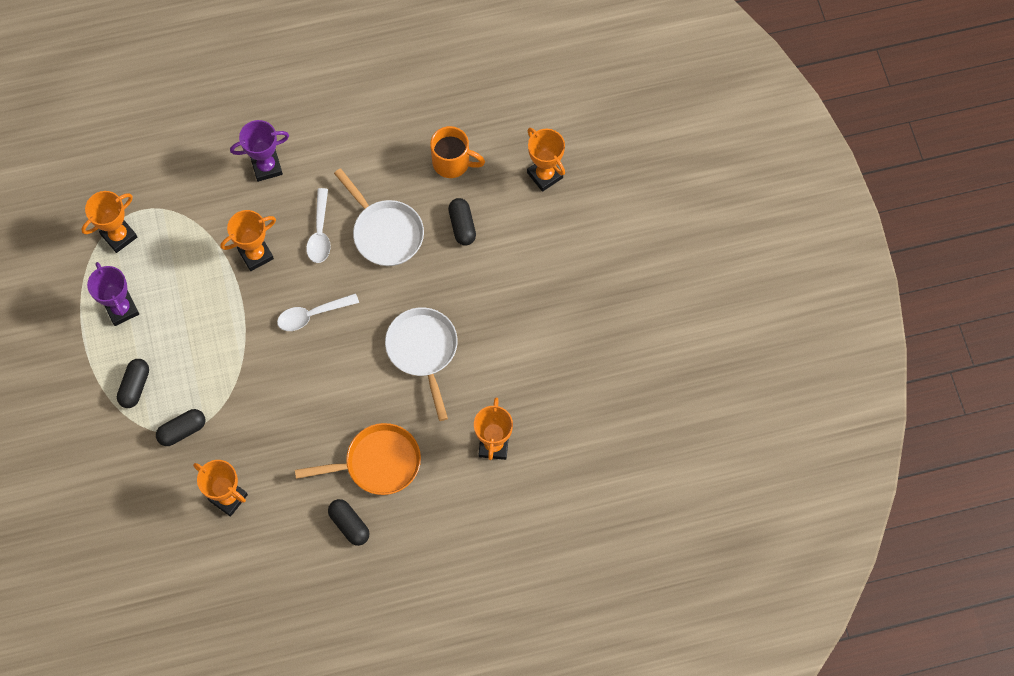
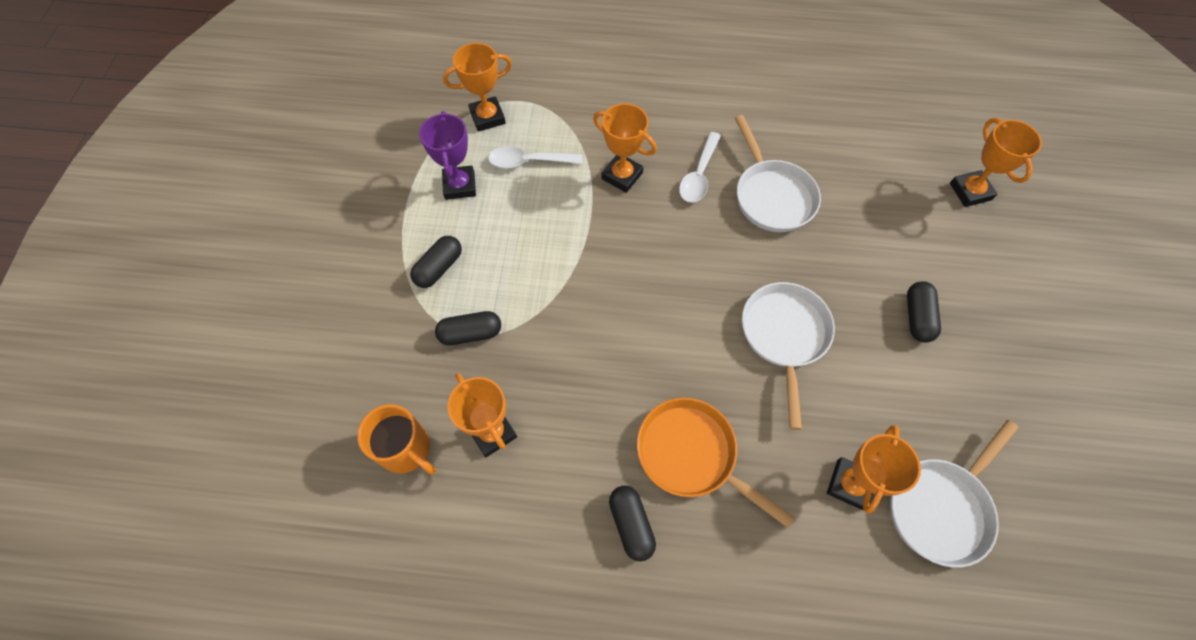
camera: 20 degrees right, 5 degrees down
orange trophy [220,210,276,271] -> orange trophy turned 45 degrees clockwise [593,103,657,193]
purple trophy [230,120,289,182] -> none
white spoon [277,293,359,331] -> white spoon moved to [488,146,583,169]
orange pan [295,423,421,495] -> orange pan turned 150 degrees counterclockwise [637,398,795,528]
orange mug [430,126,485,178] -> orange mug moved to [357,404,436,475]
black capsule [448,198,476,245] -> black capsule moved to [907,281,941,343]
none -> white pan [890,420,1019,568]

